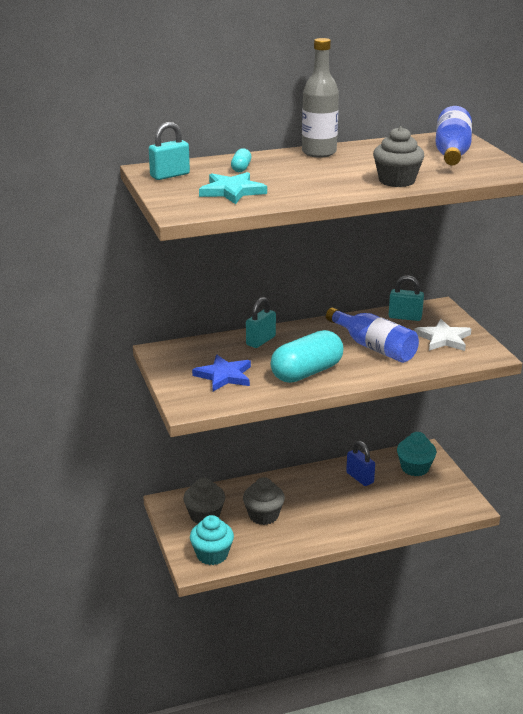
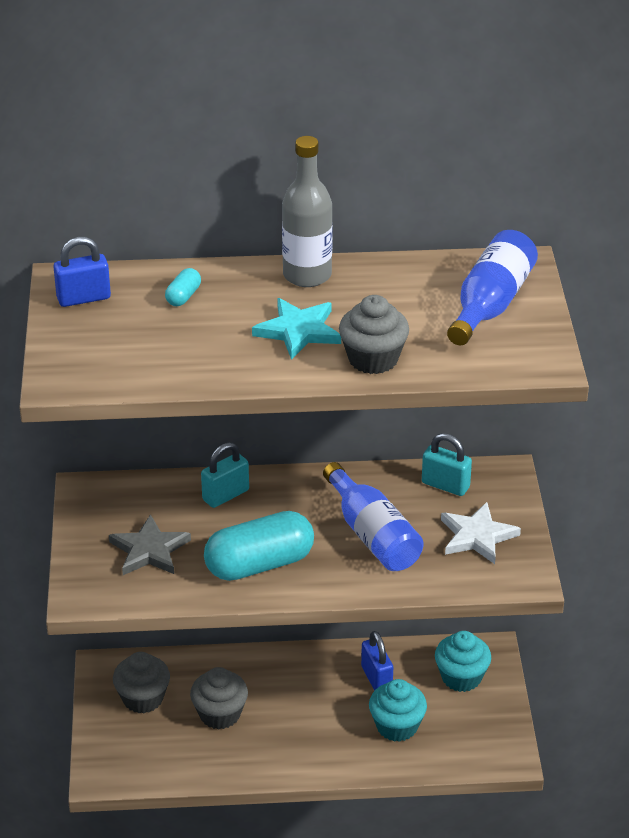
camera: 15 degrees right, 10 degrees up
turquoise padlock [149,122,190,180] -> blue padlock [53,237,111,307]
turquoise cupcake [190,515,234,565] -> turquoise cupcake moved to [369,679,427,742]
blue star [192,355,251,391] -> grey star [109,514,191,575]
turquoise star [199,172,267,204] -> turquoise star moved to [252,298,341,360]

